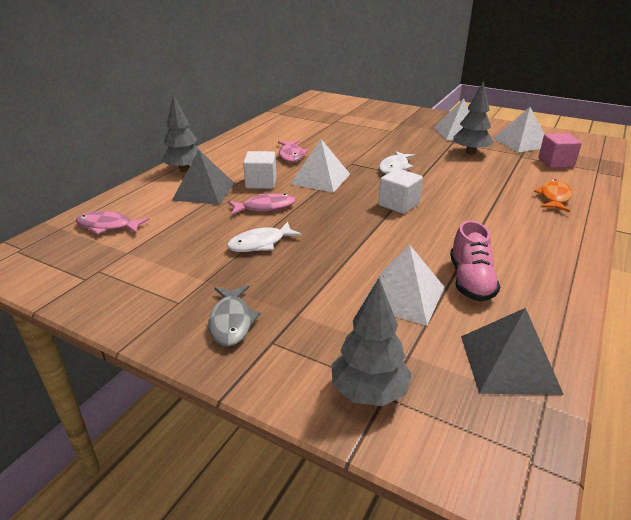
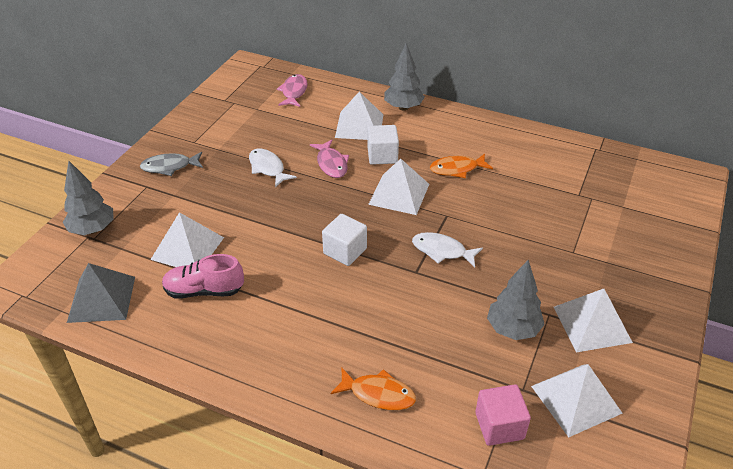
camera: 85 degrees right, 10 degrees up
grey pyramid [172,150,235,205] -> white pyramid [335,92,383,140]
pink fish [278,140,308,162] -> orange fish [430,153,493,178]

